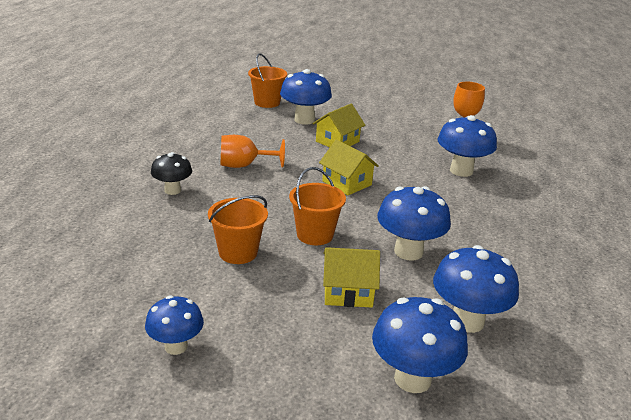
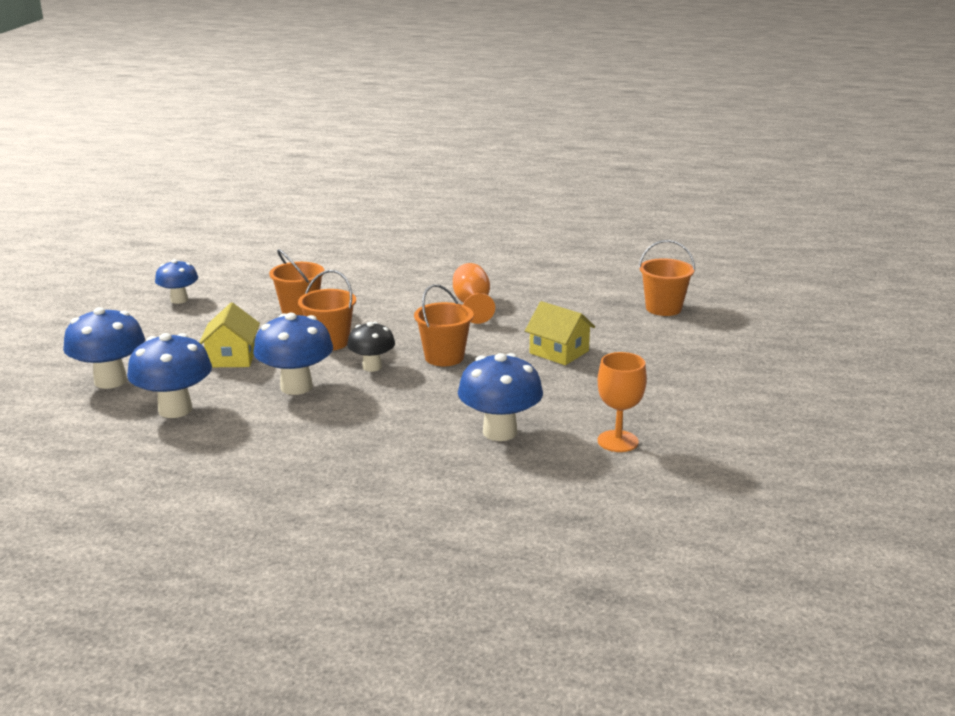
camera: 90 degrees right, 5 degrees down
black mushroom [151,152,192,195] -> black mushroom moved to [347,322,395,372]
blue mushroom [280,69,332,125] -> none
yellow house [319,140,379,195] -> orange bucket [414,284,473,366]

